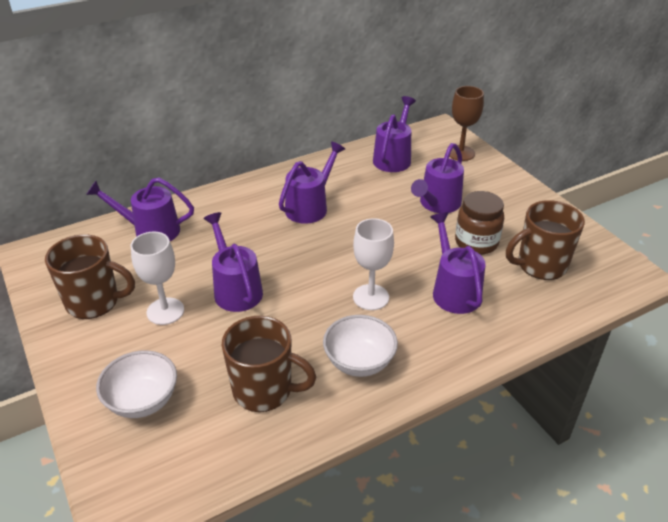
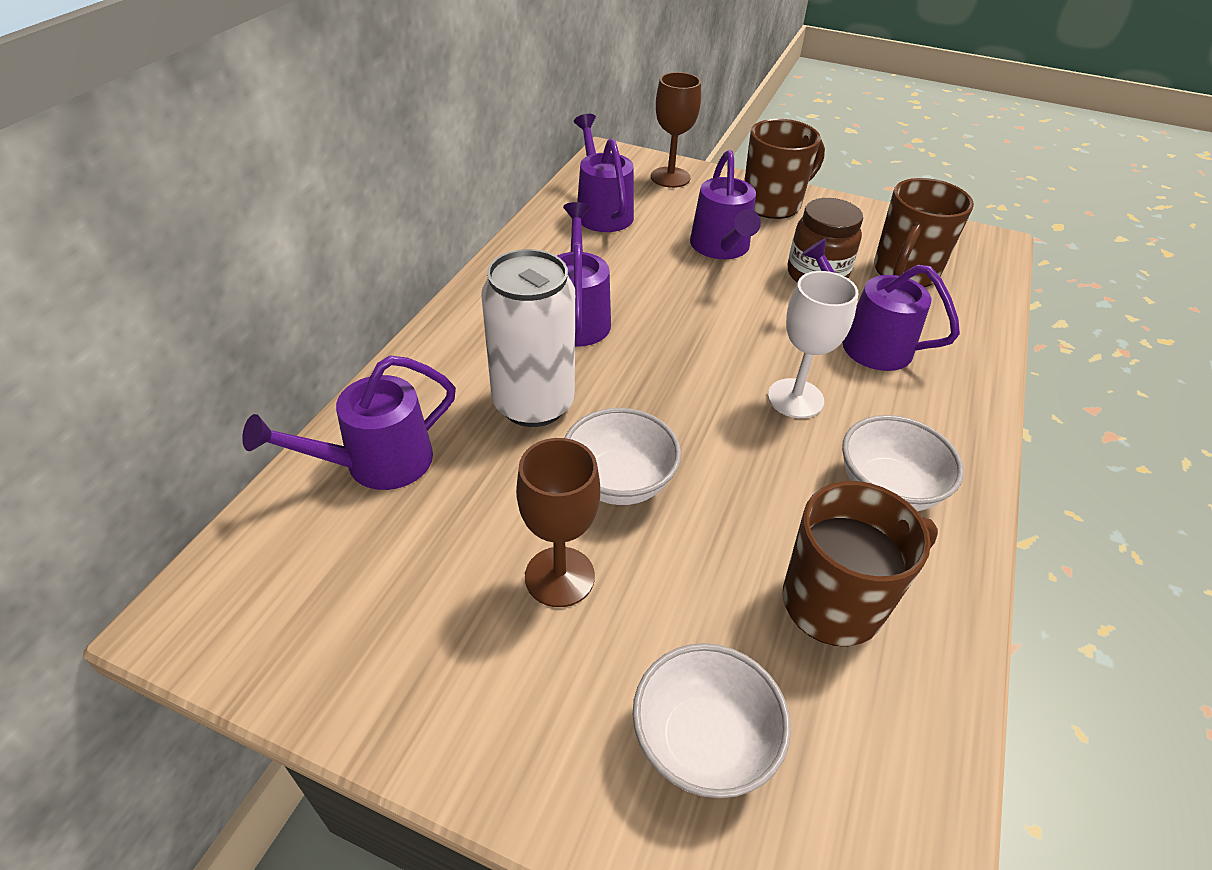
camera: 40 degrees left, 5 degrees up
brown mug [45,234,135,319] -> brown mug moved to [744,119,825,219]
white goblet [131,232,184,325] -> brown goblet [516,438,600,607]
purple watering can [203,212,263,312] -> white bowl [565,408,681,505]
none -> white can [481,249,575,427]

